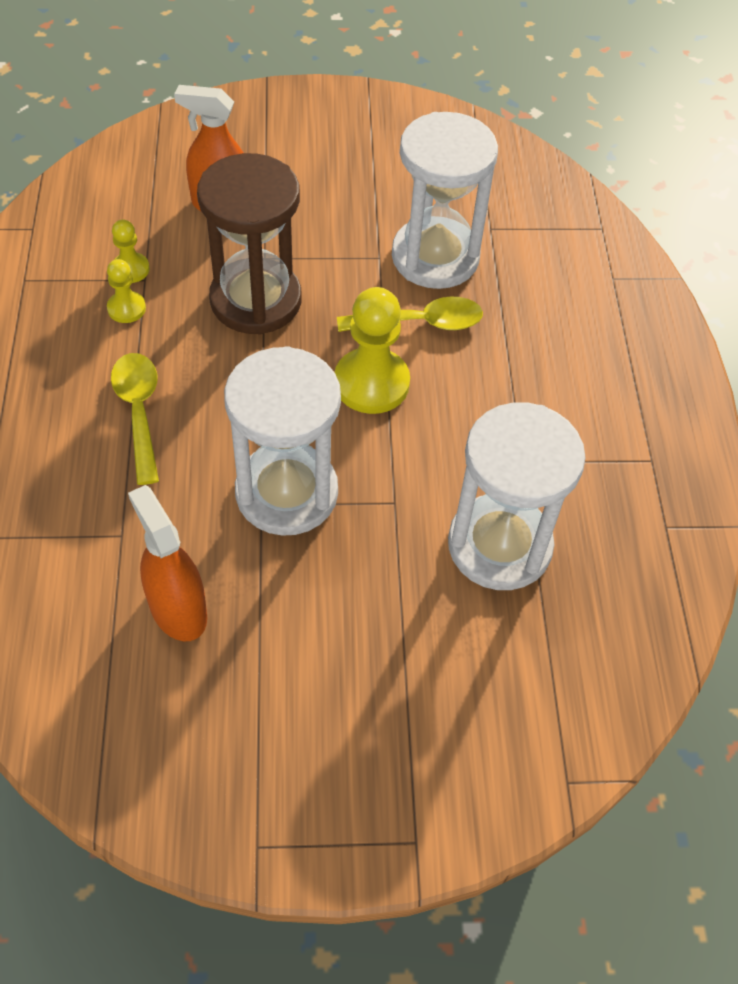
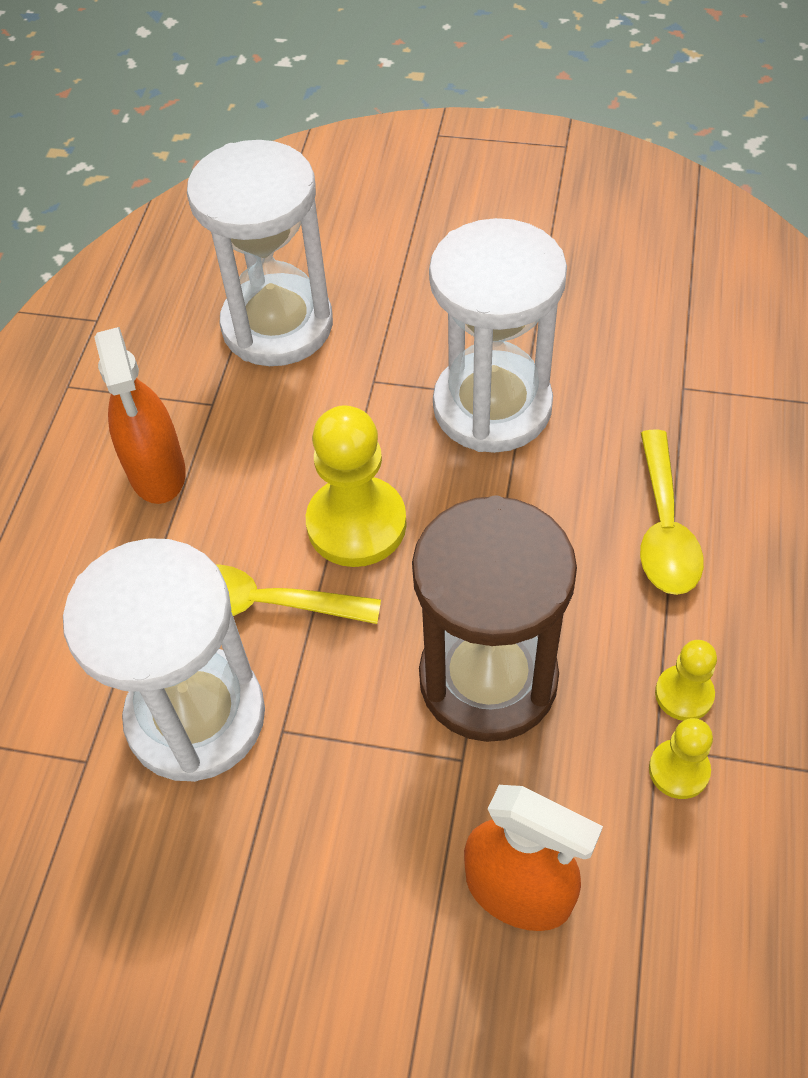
camera: 160 degrees left, 0 degrees up
orange spray bottle [128,485,207,641] -> orange spray bottle moved to [94,327,186,504]

